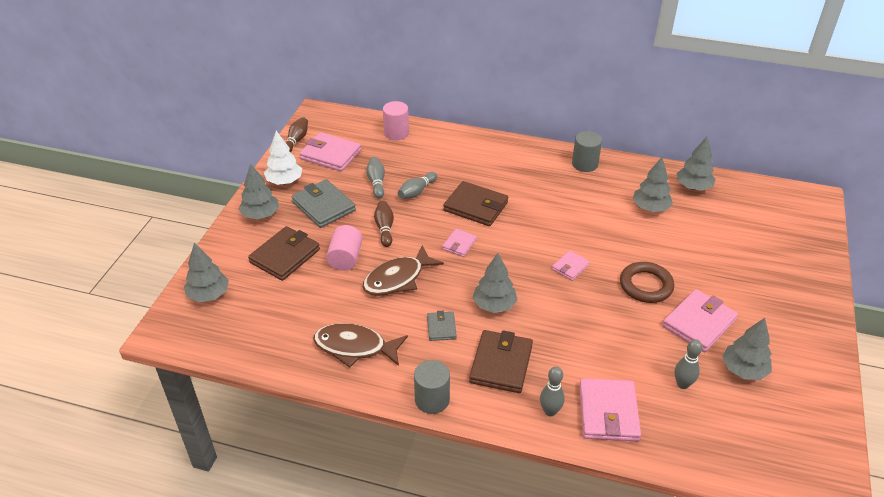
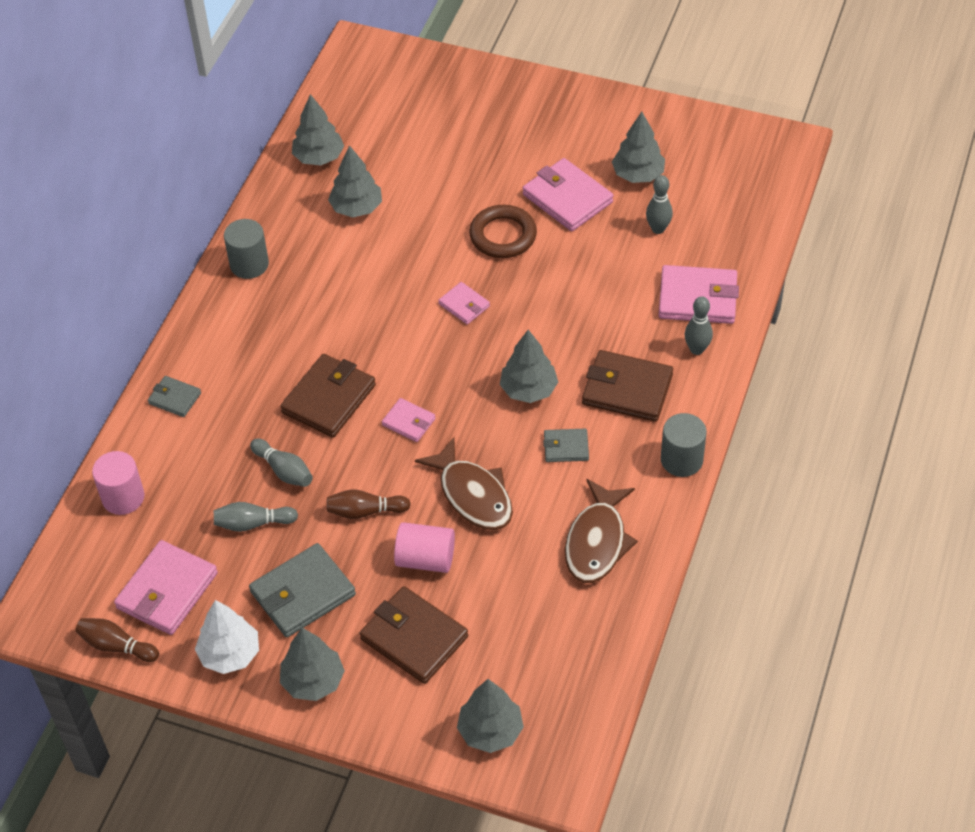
camera: 85 degrees left, 10 degrees up
none -> grey wallet [148,376,201,417]

